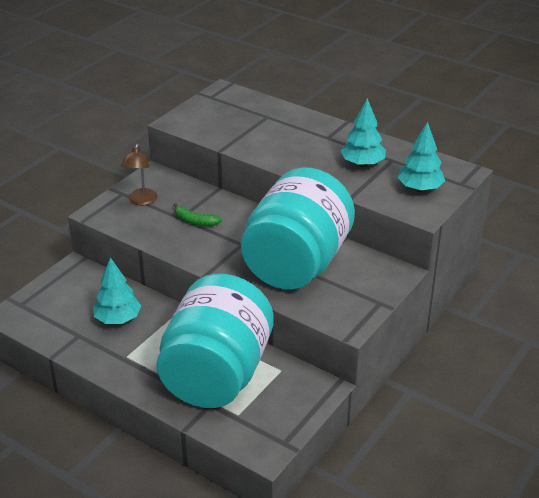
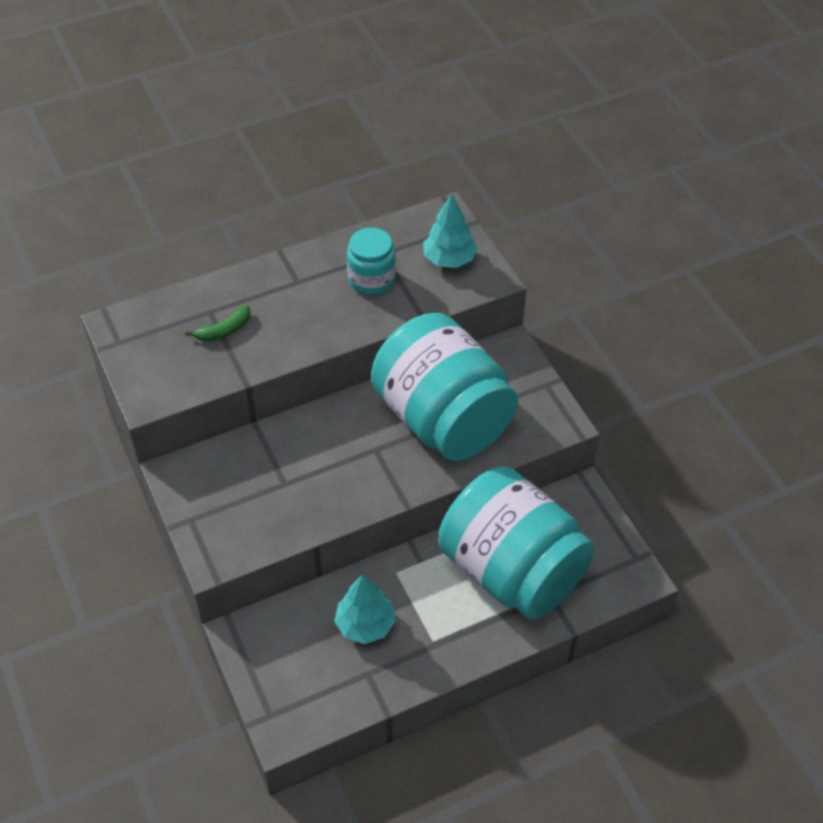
camera: 60 degrees left, 15 degrees up
brown lamp [121,144,158,205] -> none
green banana [174,203,222,226] -> green banana moved to [185,305,251,341]
turquoise tree [341,98,386,167] -> turquoise jar [347,227,396,295]

